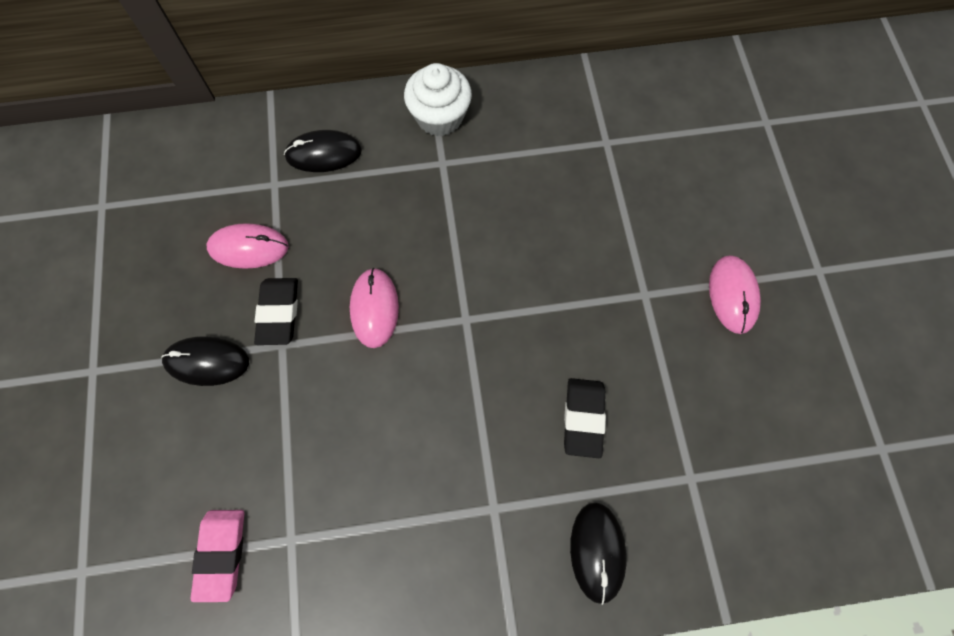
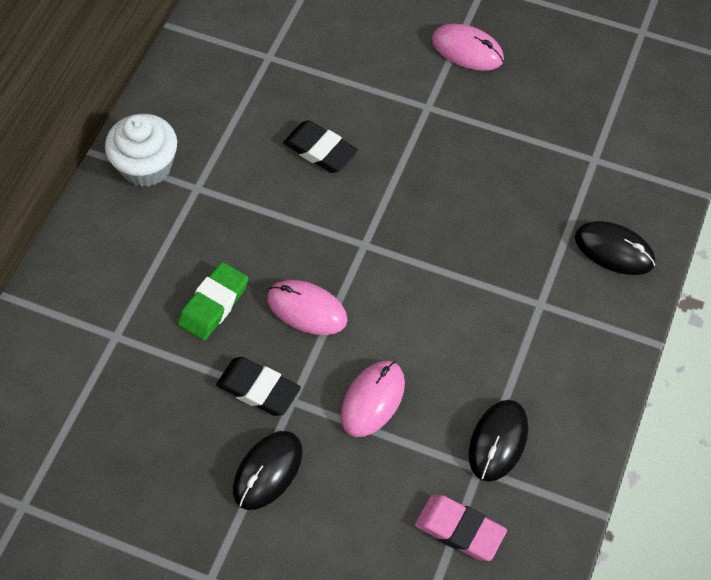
camera: 60 degrees left, 10 degrees down
pink mouse [206,223,289,269] -> pink mouse moved to [341,361,405,437]
black mouse [284,130,362,172] -> black mouse moved to [469,400,528,482]
black eraser [564,378,606,458] -> black eraser moved to [283,120,358,173]
none -> green eraser [178,262,248,340]

